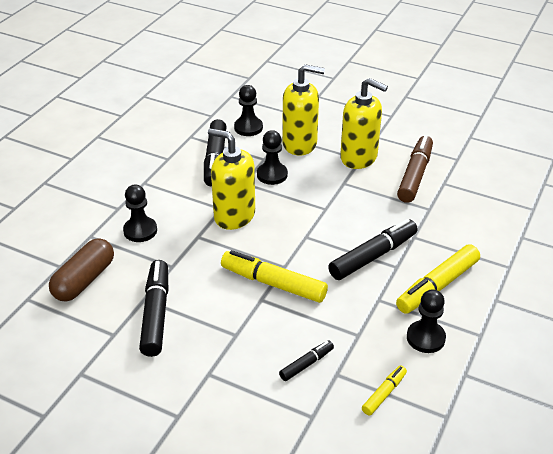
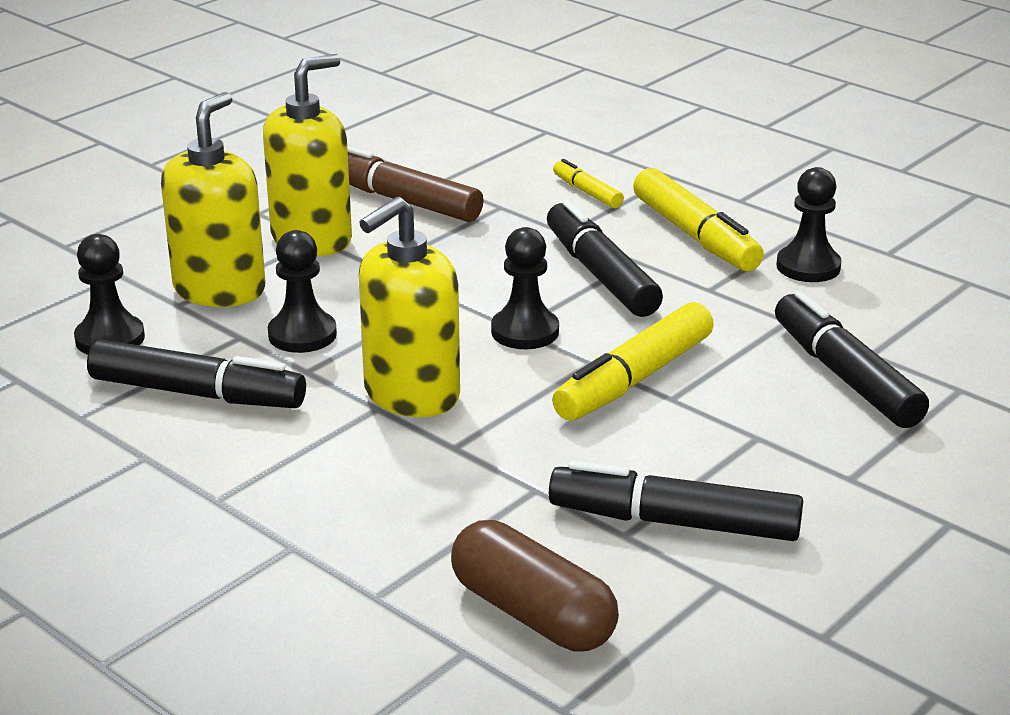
camera: 75 degrees left, 10 degrees down
black pawn [123,185,157,242] -> black pawn moved to [491,227,559,349]
black marker [279,340,334,381] -> black marker [775,291,929,428], size x1.90
yellow marker [362,366,407,416] -> yellow marker moved to [553,159,624,208]

